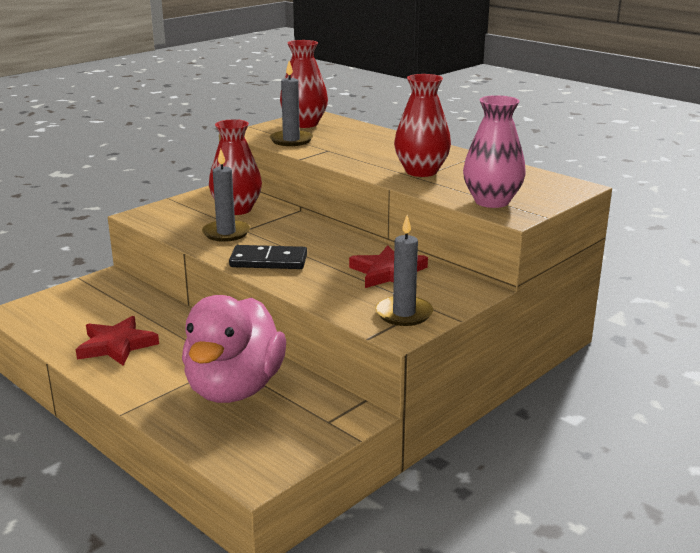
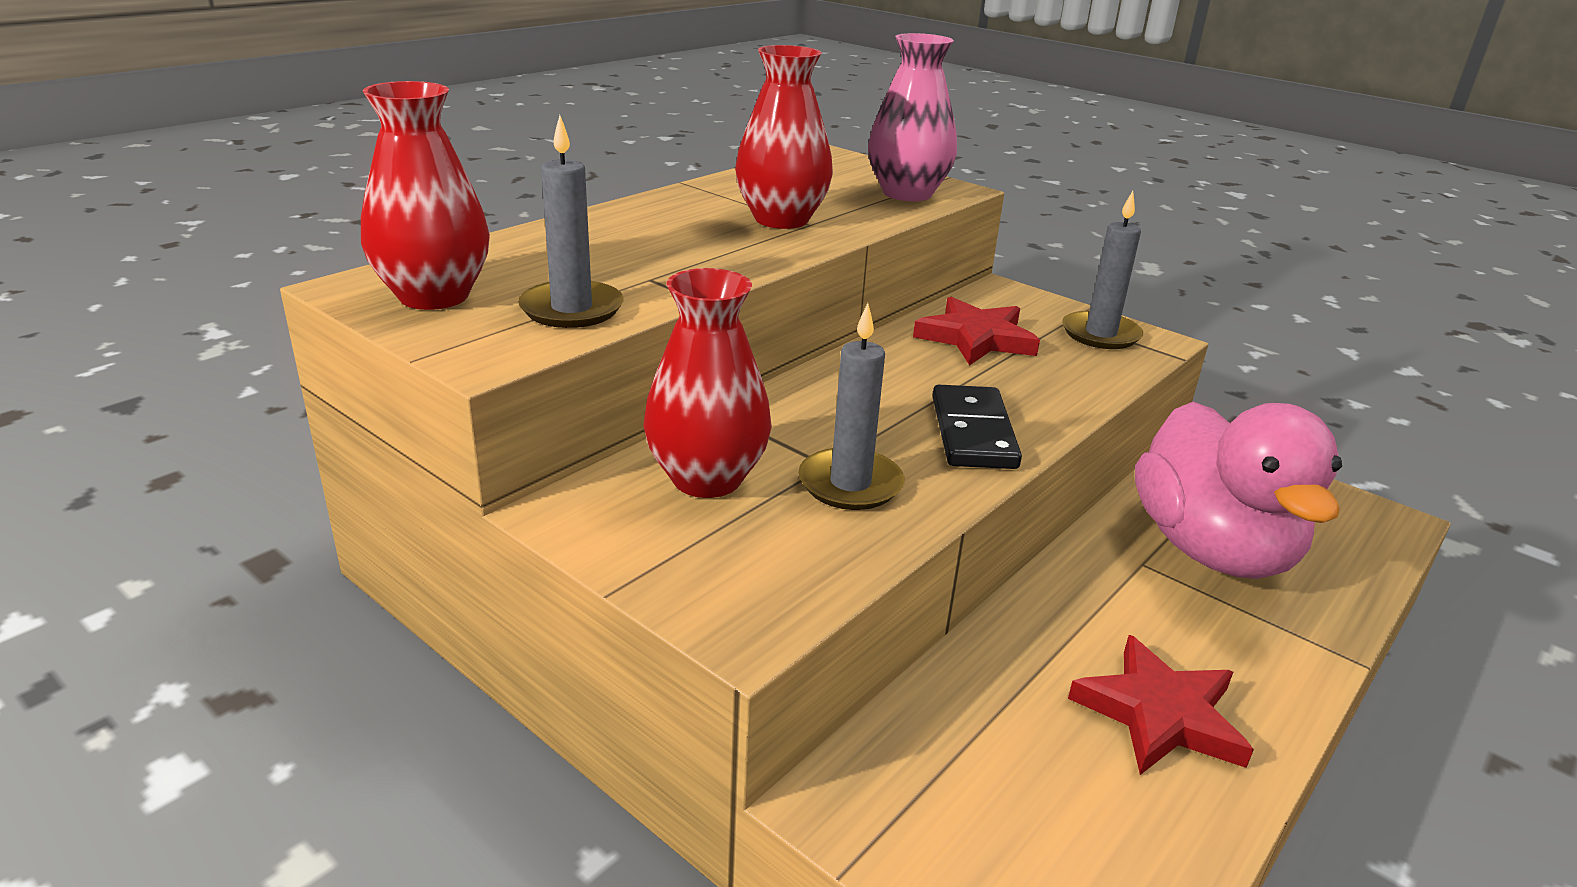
camera: 95 degrees left, 5 degrees up
pink duck [182,295,286,403] -> pink duck turned 75 degrees clockwise [1135,402,1342,579]

